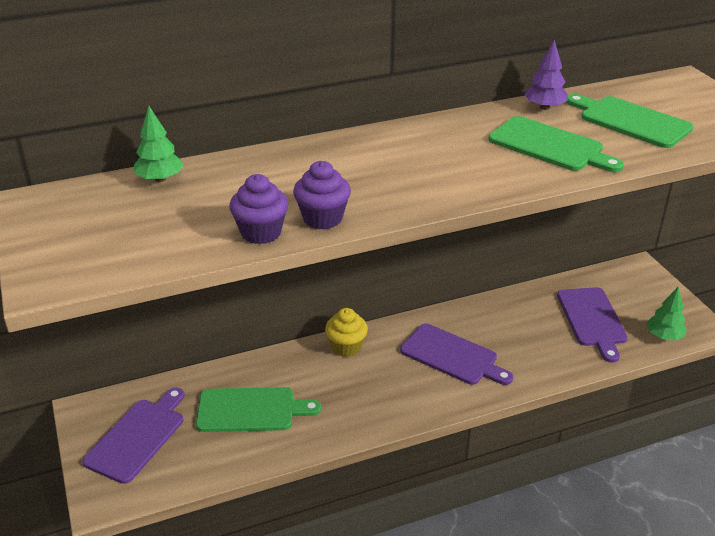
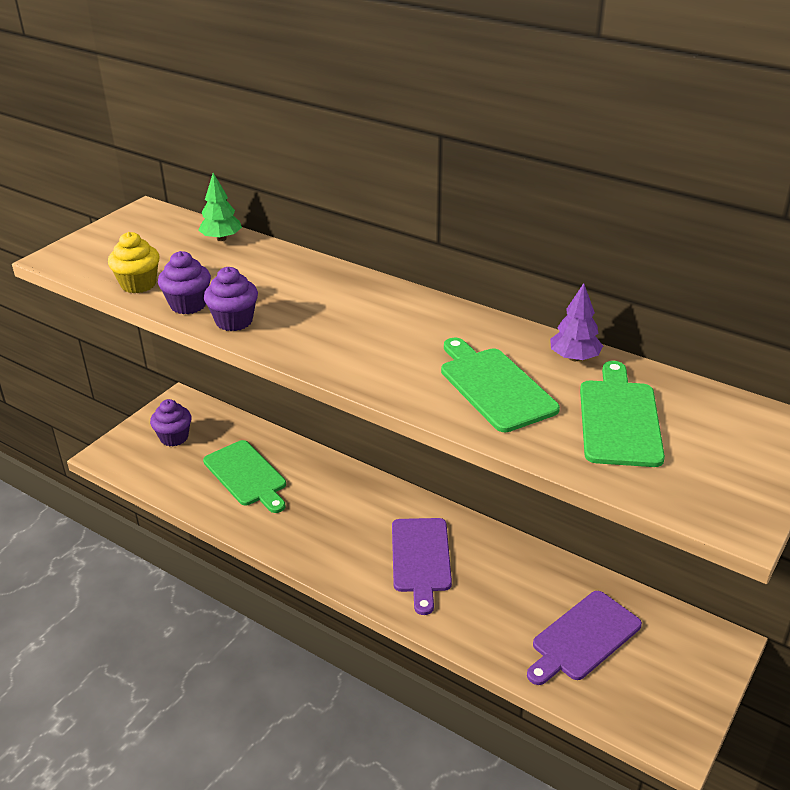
camera: 55 degrees right, 0 degrees up
purple cutting board [82,387,184,484] -> purple cupcake [150,399,191,447]
yellow cupcake [325,308,368,357] -> yellow cupcake moved to [108,232,160,293]
green cutting board [488,116,624,172] -> green cutting board turned 150 degrees clockwise [441,338,560,432]
green tree [646,287,686,341] -> none

